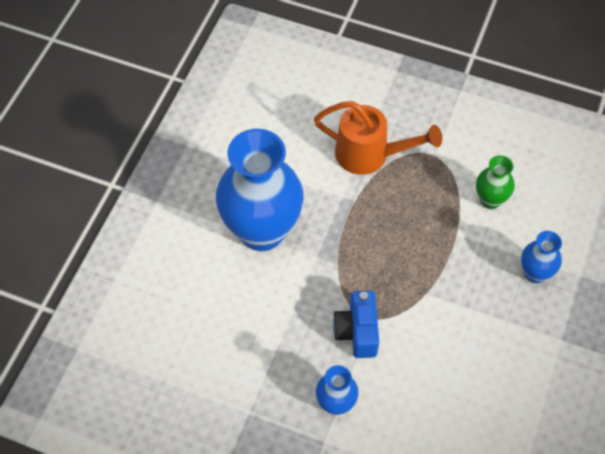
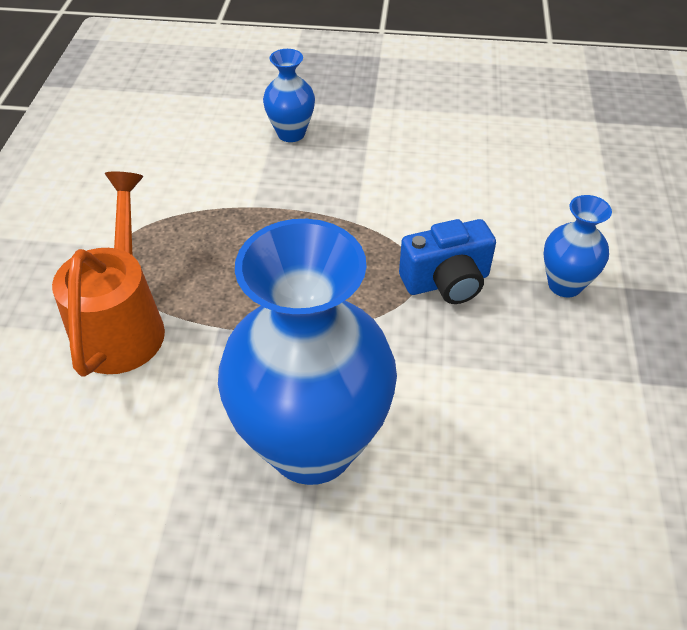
camera: 105 degrees left, 10 degrees down
green vase [476,155,515,209] -> none

